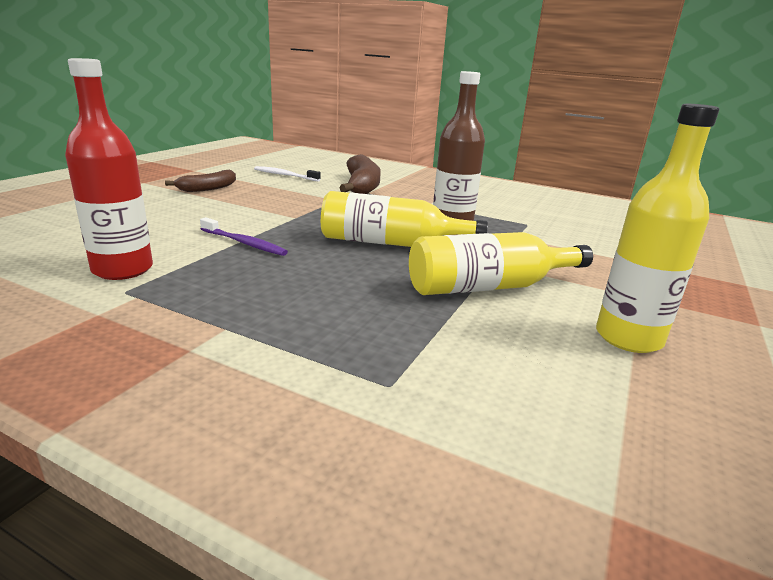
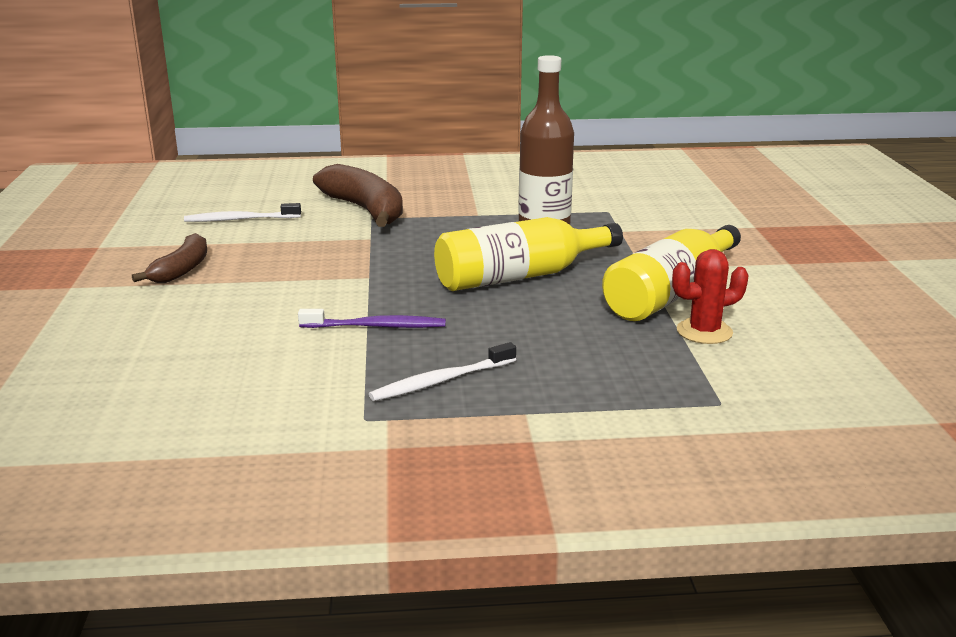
camera: 30 degrees left, 0 degrees up
red bottle [65,58,153,280] -> none
yellow bottle [596,104,720,353] -> none
none -> white toothbrush [369,342,516,401]
none -> red cactus [672,249,749,344]

